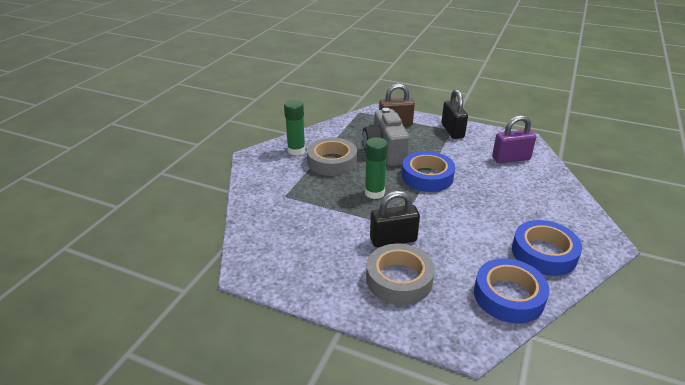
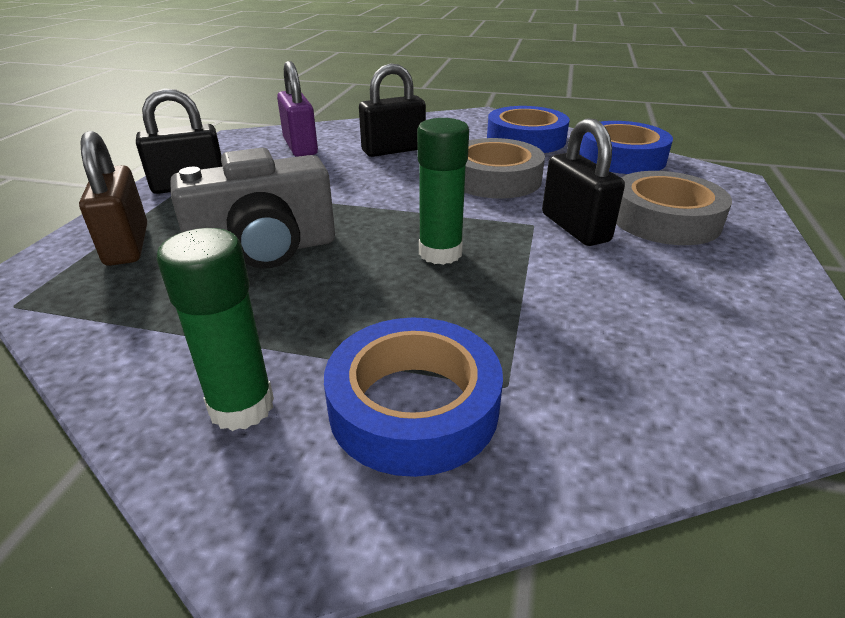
camera: 100 degrees left, 0 degrees up
grey tape [307,138,357,176] -> grey tape moved to [464,138,545,199]
blue tape [402,151,455,192] -> blue tape moved to [324,317,503,477]
none -> black padlock [359,63,426,157]

